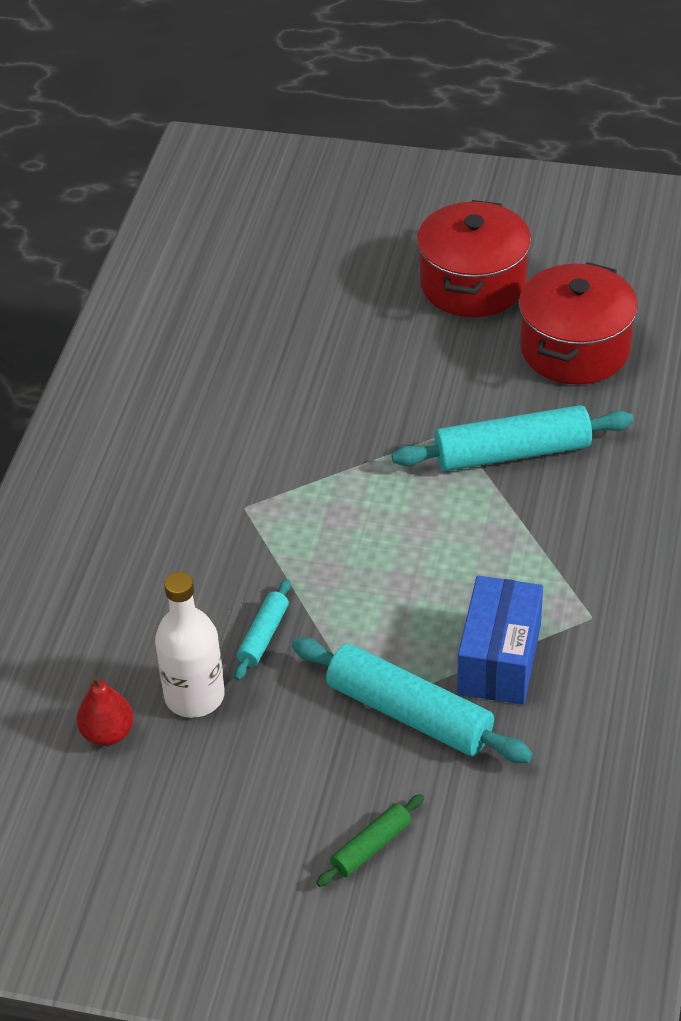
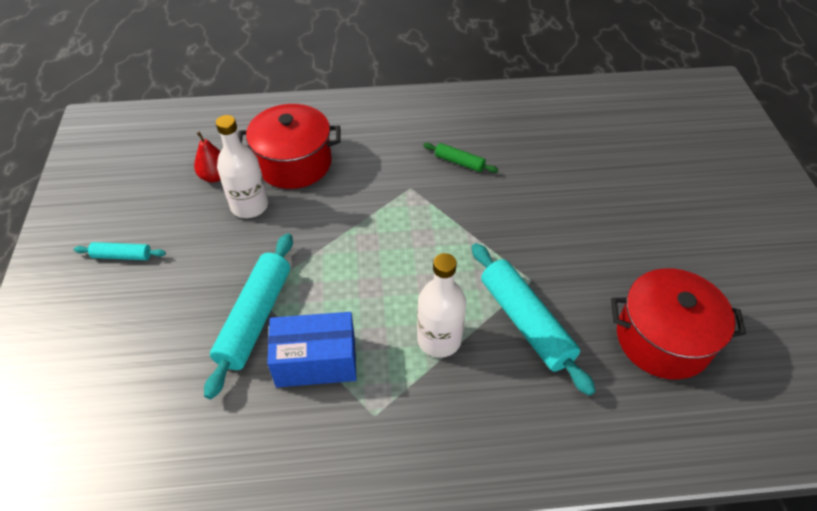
camera: 70 degrees right, 5 degrees up
turquoise rolling pin [234,579,291,680] -> turquoise rolling pin moved to [74,242,166,260]
green rolling pin [316,794,424,887] -> green rolling pin moved to [423,143,498,173]
red pot [417,200,531,317] -> red pot moved to [238,104,341,189]
none -> white bottle [417,253,466,358]

